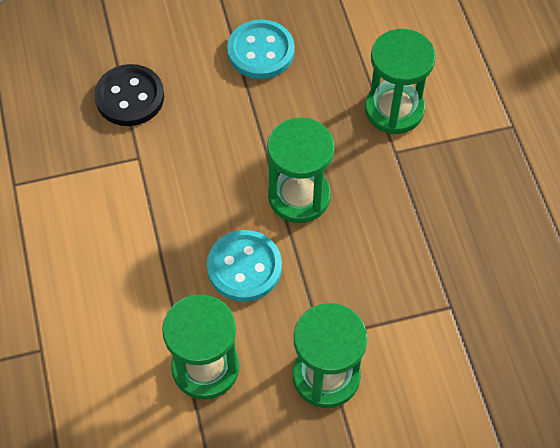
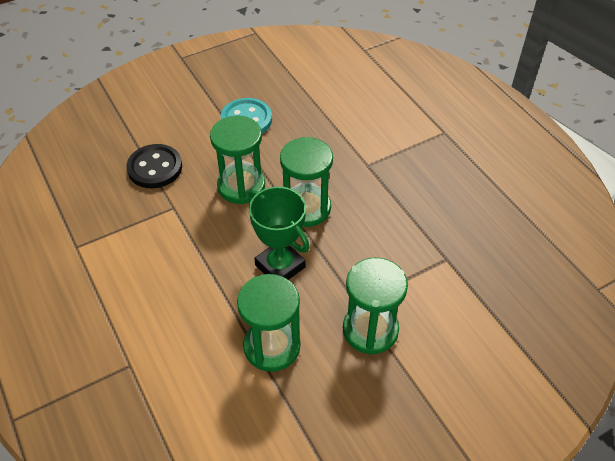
camera: 15 degrees left, 10 degrees down
turquoise button [207,230,282,302] -> green trophy [248,186,310,280]
green hourglass [365,29,435,134] -> green hourglass moved to [210,116,265,204]

